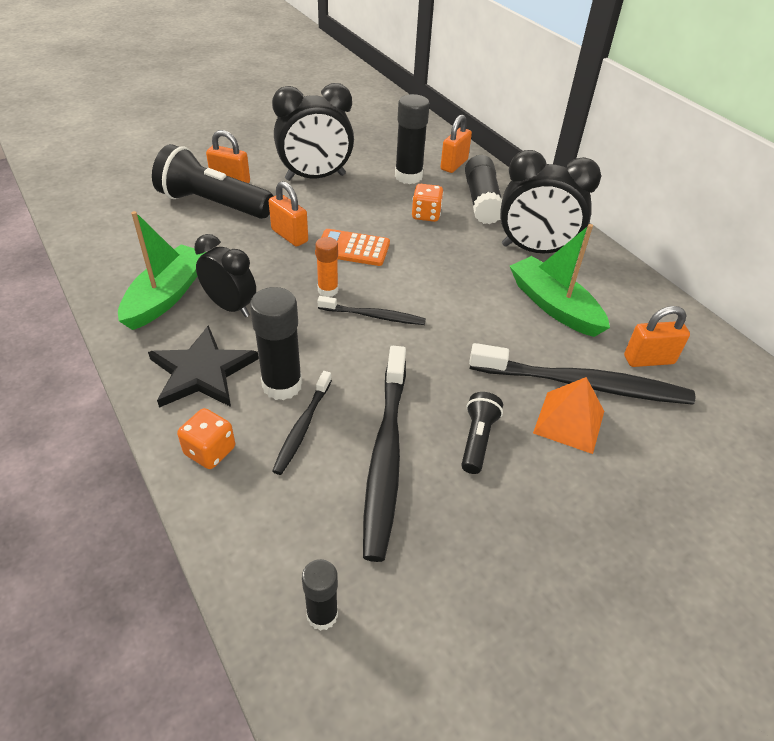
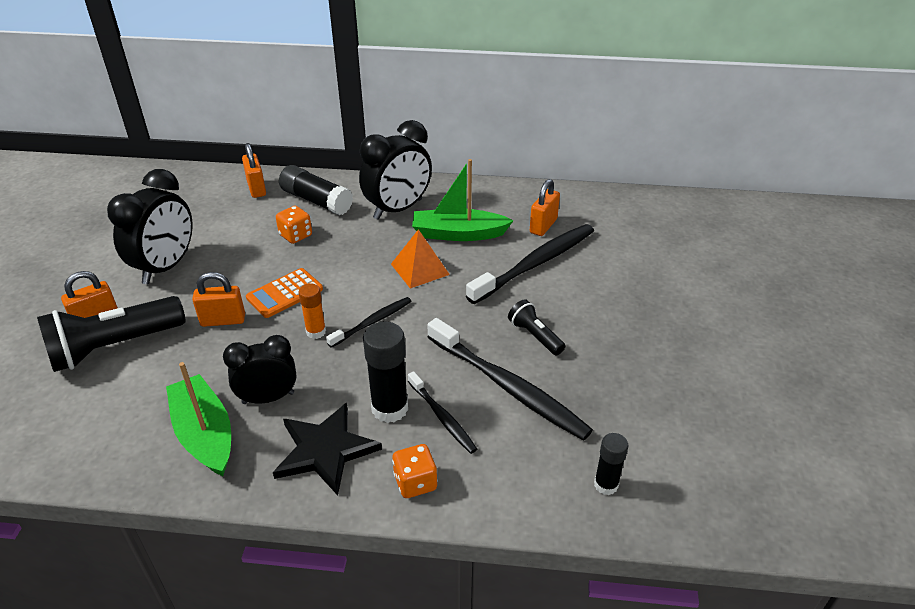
camera: 50 degrees left, 5 degrees down
black glue stick [395,94,430,184] -> none
orange pyramid [533,377,604,454] -> orange pyramid moved to [391,229,450,289]

